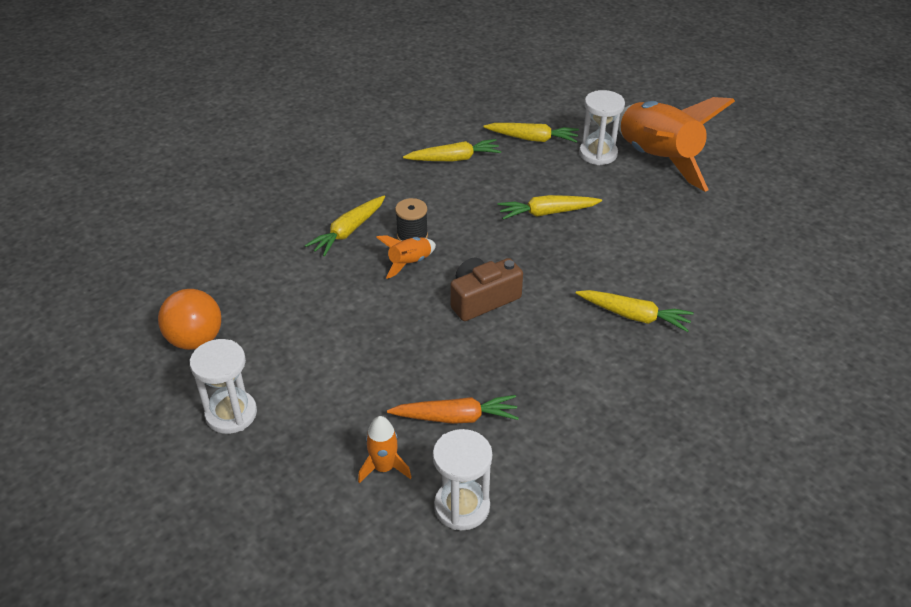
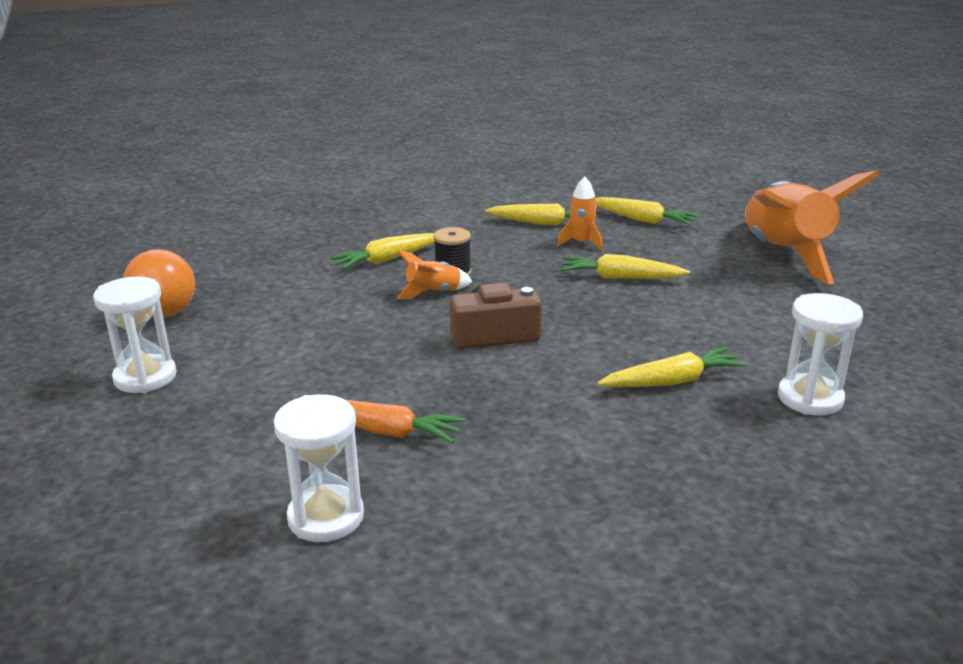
camera: 20 degrees right, 15 degrees down
orange rocket [358,416,411,483] -> orange rocket moved to [557,176,603,251]
yellow carrot [576,290,694,332] -> yellow carrot turned 60 degrees counterclockwise [597,347,747,387]
white hourglass [579,90,625,165] -> white hourglass moved to [778,293,863,415]

